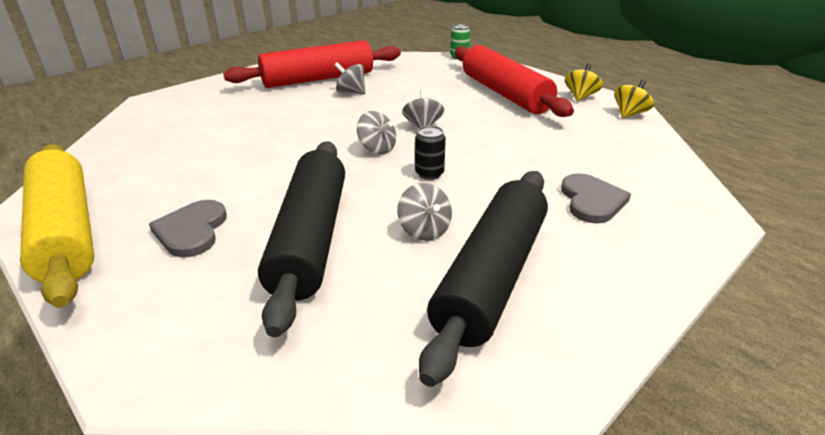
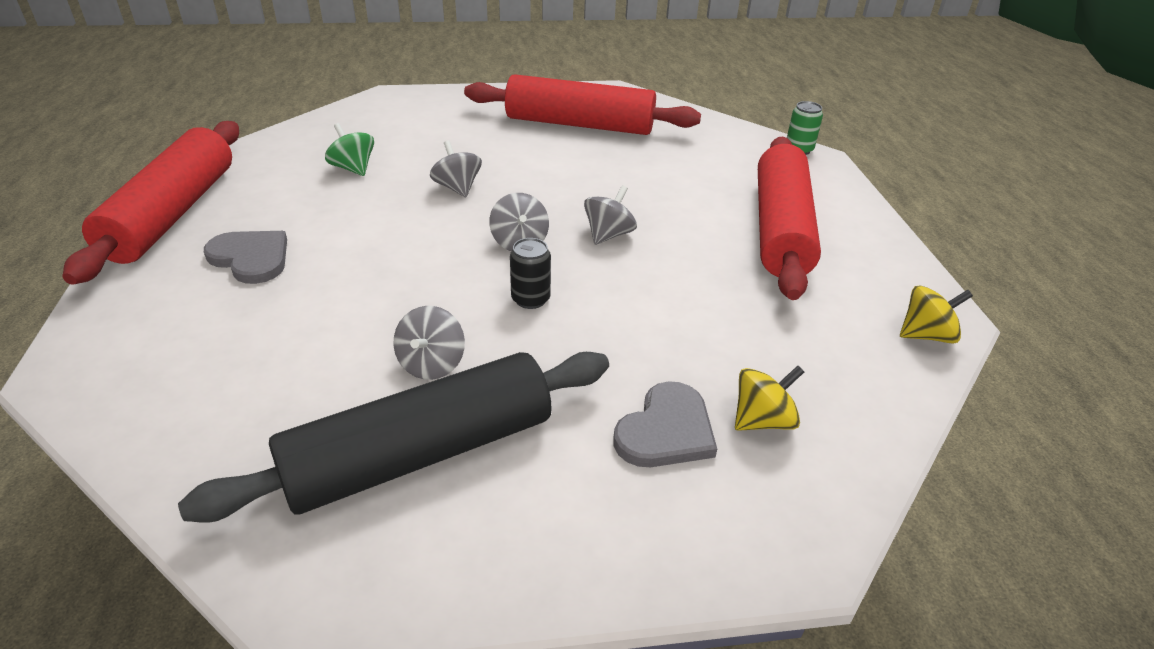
camera: 35 degrees right, 5 degrees up
yellow rolling pin [20,144,94,308] -> red rolling pin [62,121,239,285]
grey heart [149,200,227,258] -> grey heart turned 90 degrees clockwise [204,231,287,284]
black rolling pin [258,141,345,337] -> none
grey spinning top [334,62,365,94] -> grey spinning top moved to [430,140,482,197]
yellow spinning top [565,64,603,101] -> yellow spinning top moved to [735,366,804,431]
none -> green spinning top [325,123,374,176]

